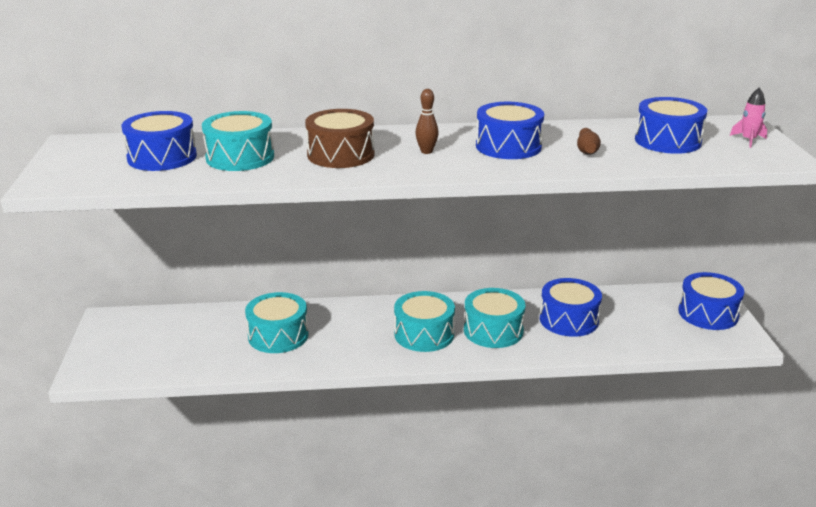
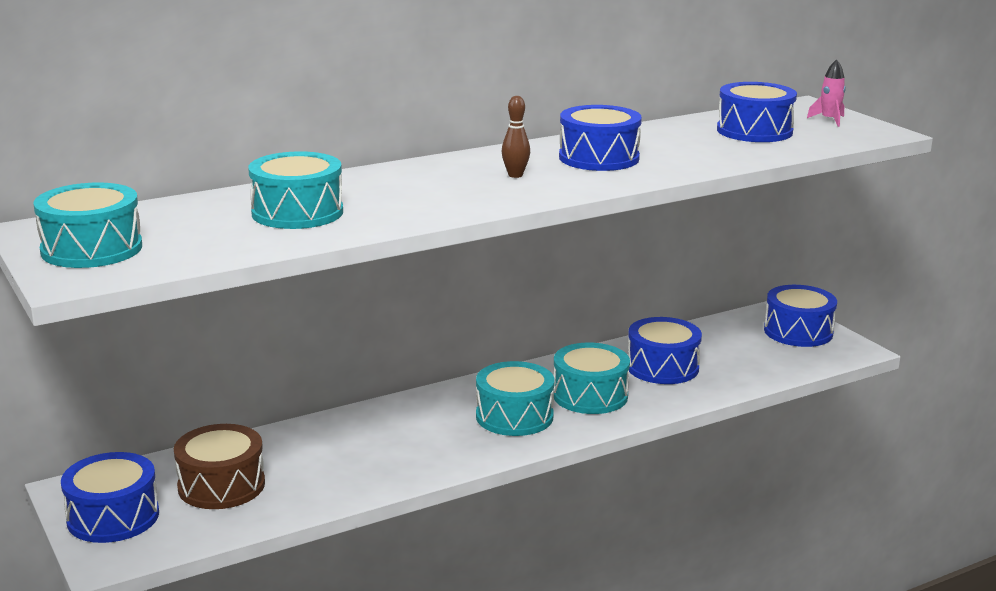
camera: 25 degrees left, 5 degrees down
blue drum [122,111,197,171] -> blue drum moved to [61,452,159,543]
turquoise drum [245,292,309,353] -> turquoise drum moved to [33,183,142,268]
brown drum [305,109,375,168] -> brown drum moved to [174,424,265,509]
brown bowling pin [577,128,601,155] -> none

